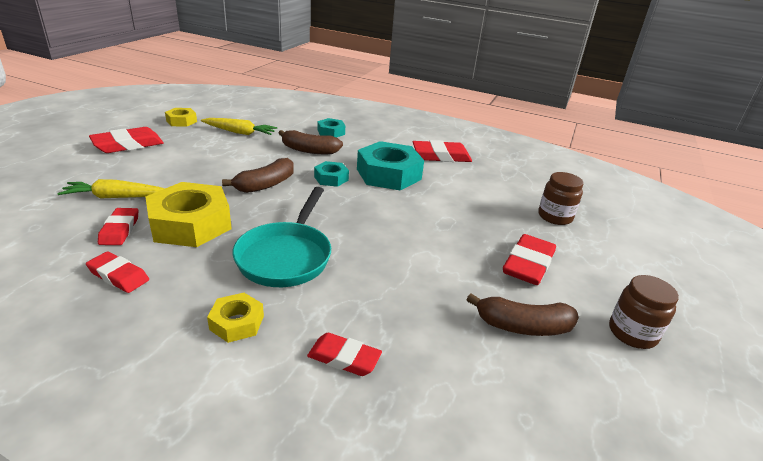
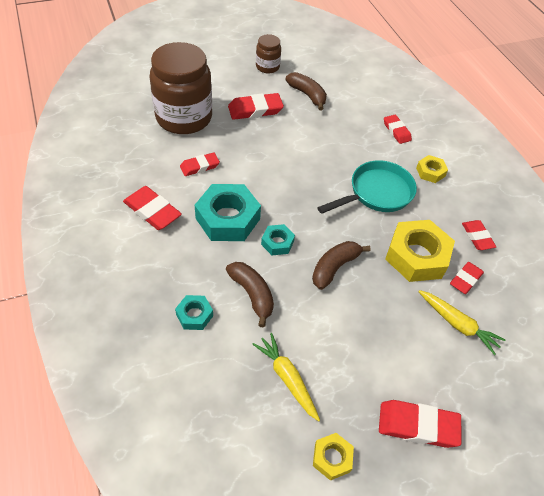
camera: 135 degrees left, 20 degrees up
brown banana [222,158,294,193] -> brown banana turned 45 degrees counterclockwise [312,241,371,290]
brown jar [538,172,584,225] -> brown jar [150,42,212,134], size x2.11
none -> red eraser [180,152,220,176]

